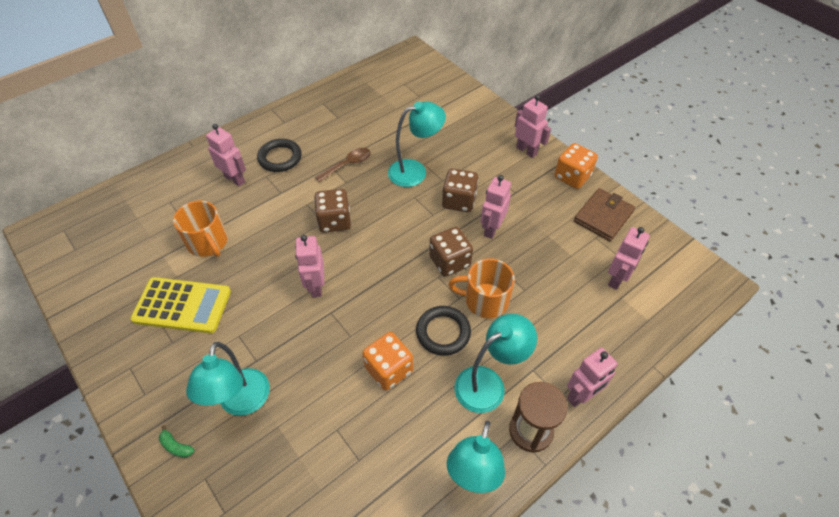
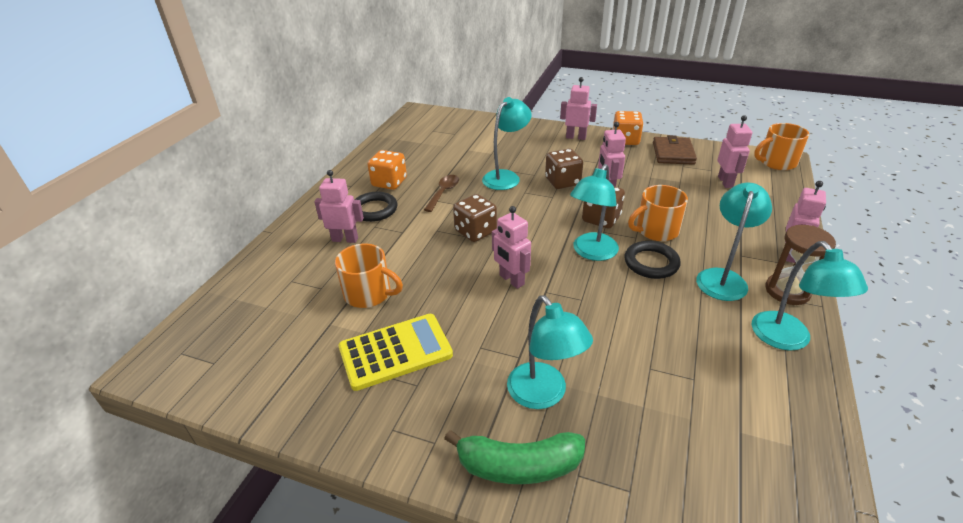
camera: 30 degrees left, 15 degrees down
green banana [159,425,195,458] -> green banana [444,430,585,484], size x2.46
orange dice [362,332,413,391] -> orange dice moved to [368,150,407,190]
none -> turquoise lamp [570,164,619,261]
none -> orange mug [754,123,809,170]

